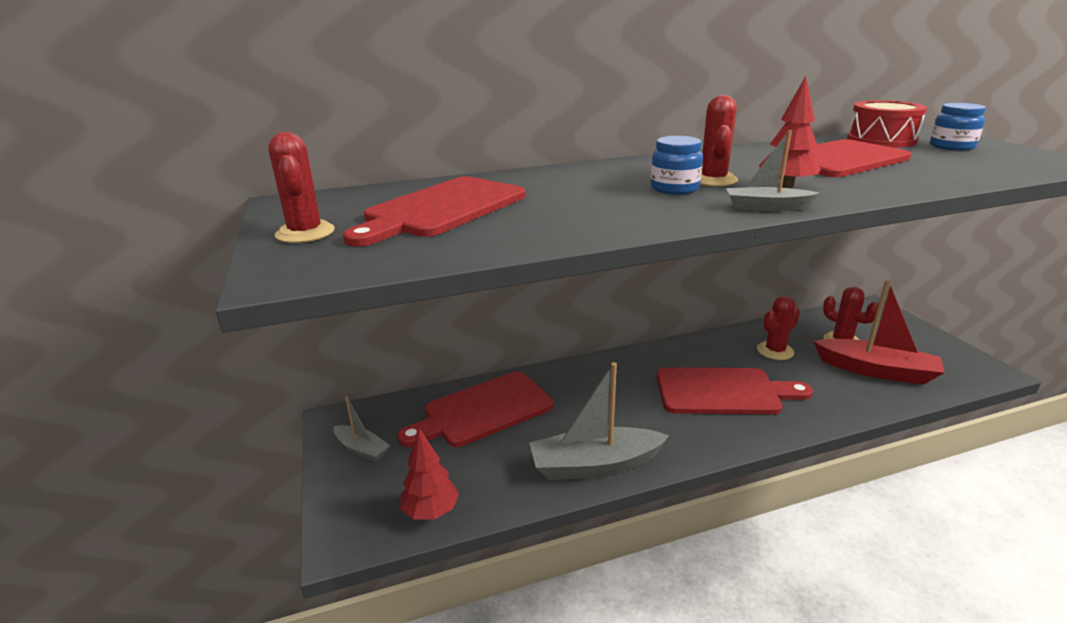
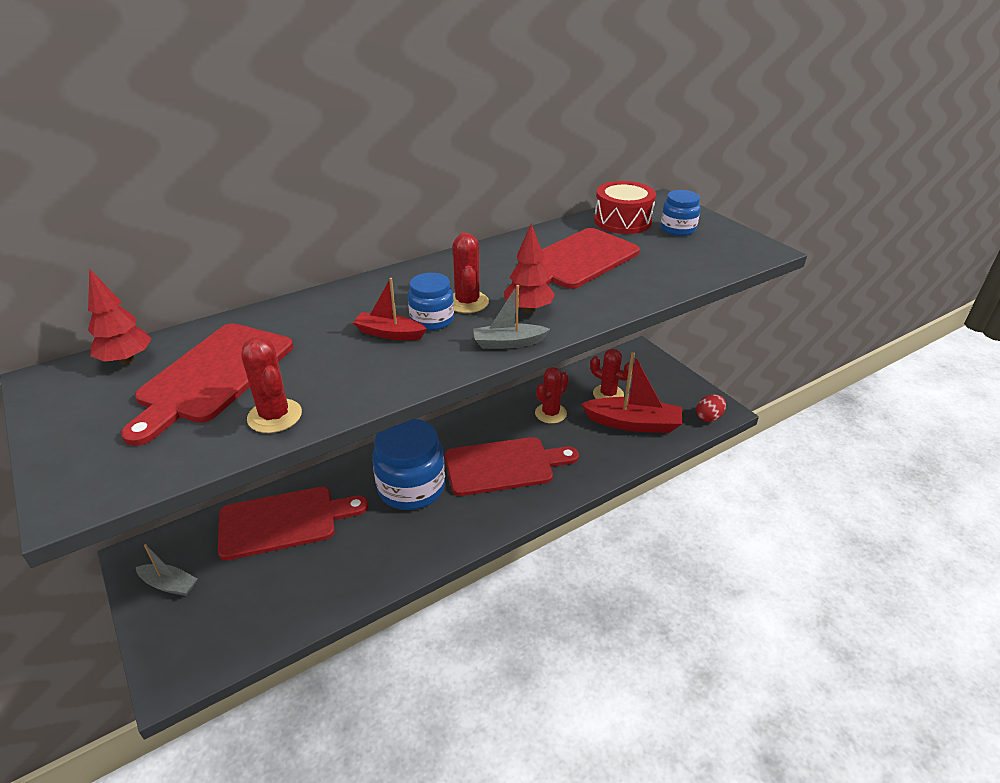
camera: 15 degrees left, 10 degrees up
red cactus [268,132,335,243] -> red cactus moved to [241,337,302,433]
red cutting board [397,371,553,447] -> red cutting board turned 150 degrees counterclockwise [218,487,368,560]
red tree [400,428,459,520] -> red tree moved to [88,268,152,364]
grey boat [529,362,669,480] -> none
none -> red boat [353,278,427,340]
none -> blue jar [372,419,445,510]
none -> red egg [696,394,726,422]

